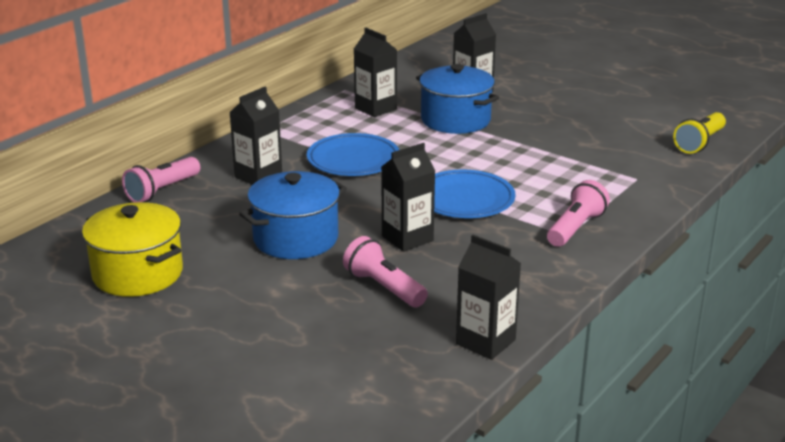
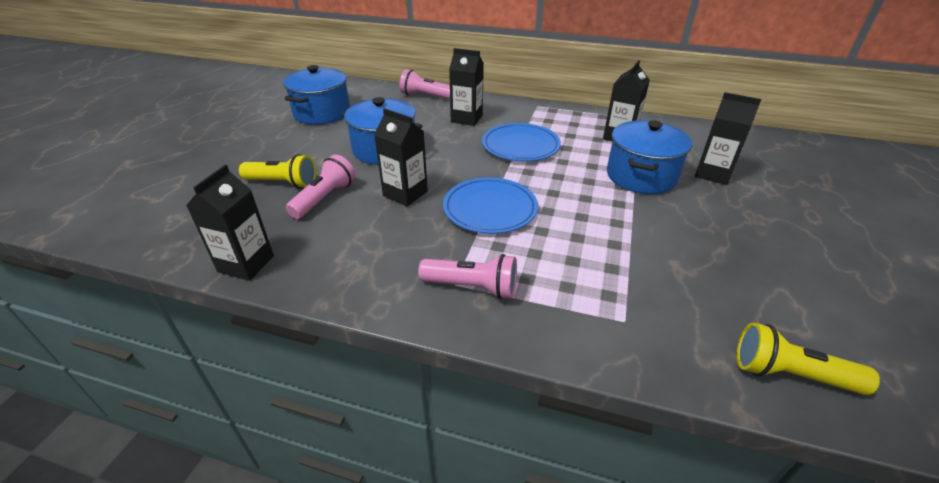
camera: 70 degrees right, 10 degrees up
yellow pot [82,202,183,297] -> blue pot [283,65,350,125]
none -> yellow flashlight [239,154,316,189]

